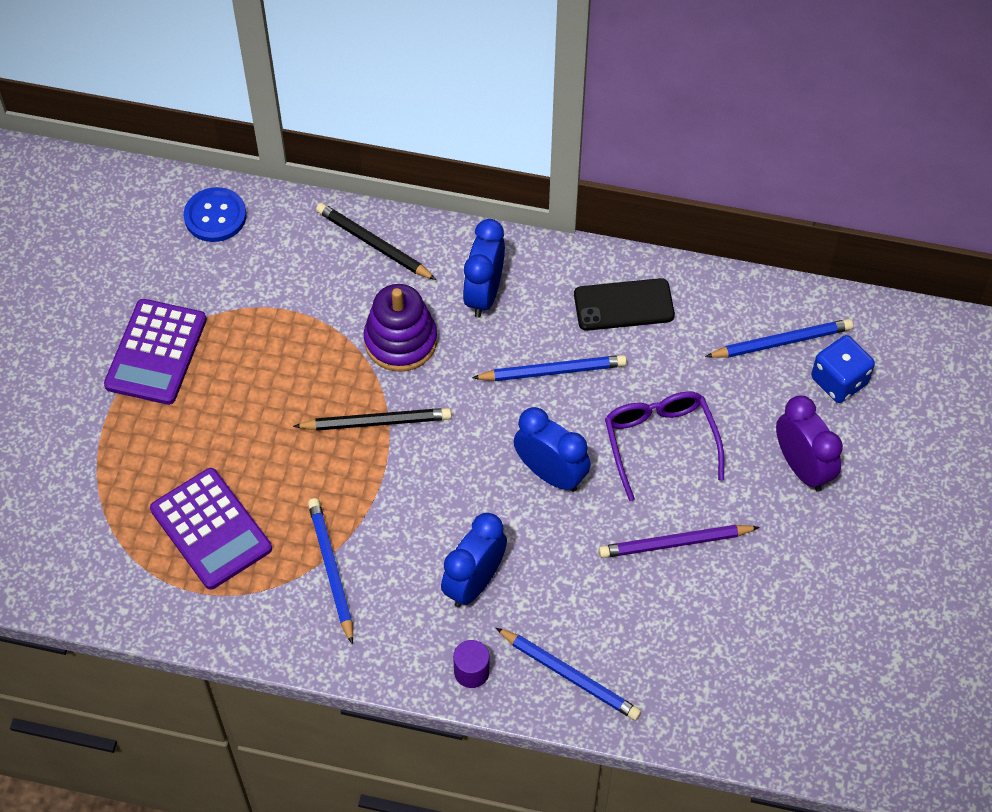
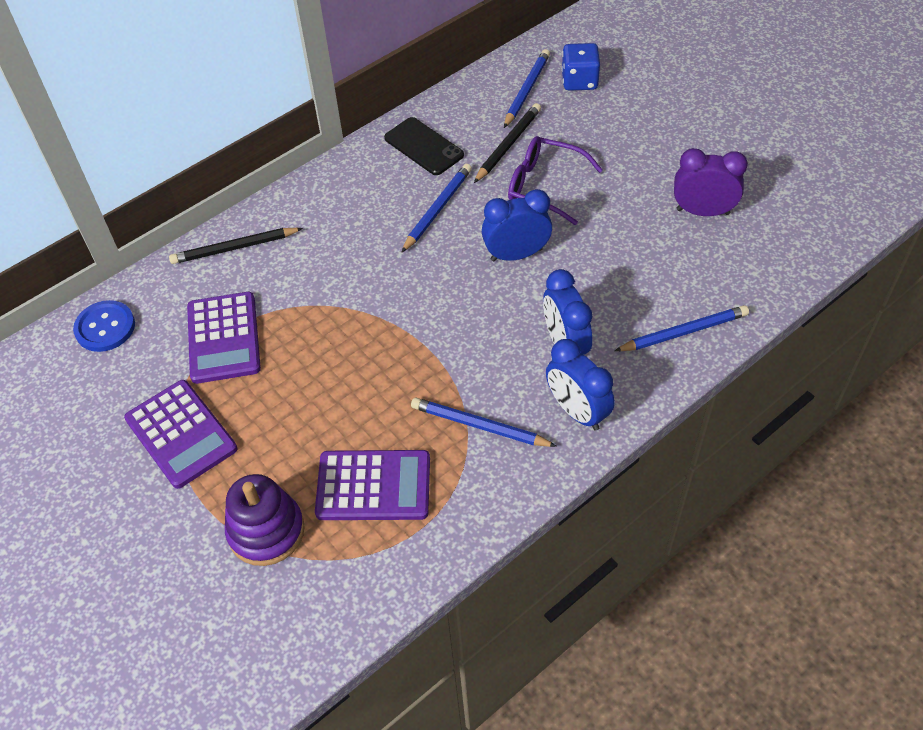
camera: 50 degrees left, 5 degrees down
black pencil [293,408,452,431] -> black pencil moved to [474,103,541,183]
purple stacking toy [364,284,437,372] -> purple stacking toy moved to [225,474,305,566]
purple cylinder [453,640,490,688] -> none
blue clock [463,219,505,318] -> blue clock moved to [546,339,615,431]
black phone [574,278,675,331] -> black phone turned 75 degrees counterclockwise [384,117,464,175]
purple pencil [599,525,760,558] -> none
purple clock [776,396,843,492] -> purple clock moved to [674,148,748,216]
none -> purple calculator [187,292,261,384]

